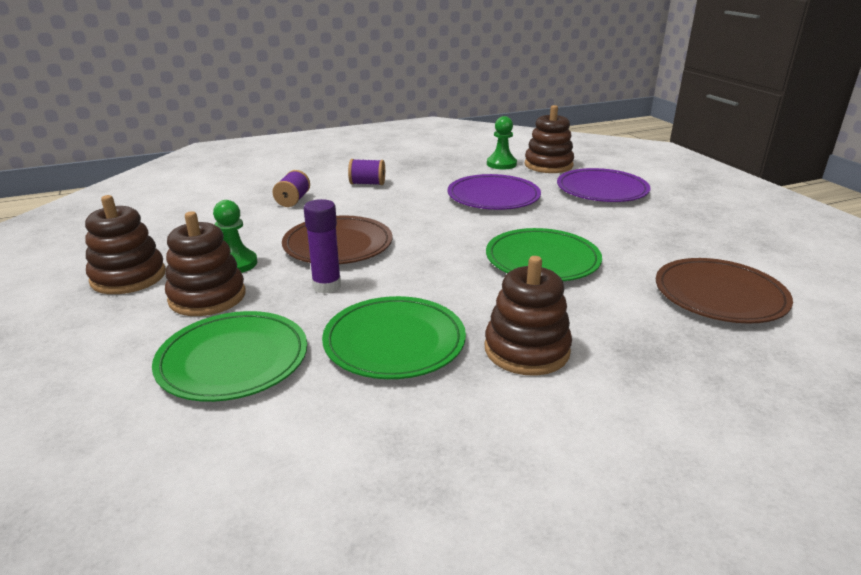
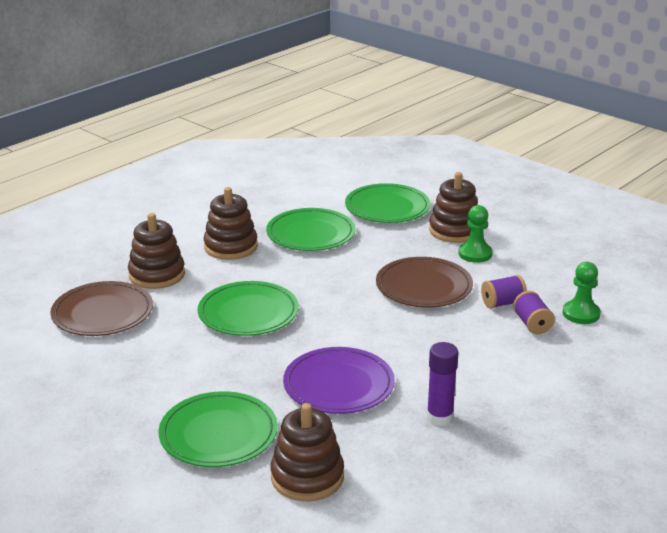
camera: 155 degrees right, 0 degrees up
brown stacking toy [85,195,166,294] -> brown stacking toy moved to [128,213,185,289]
purple glue stick [304,199,341,294] -> purple glue stick moved to [427,342,458,426]
purple spool [348,159,385,185] -> purple spool moved to [481,275,527,309]
green pawn [487,116,517,169] -> green pawn moved to [563,262,601,324]
purple plate [557,168,650,202] -> green plate [159,391,278,467]

